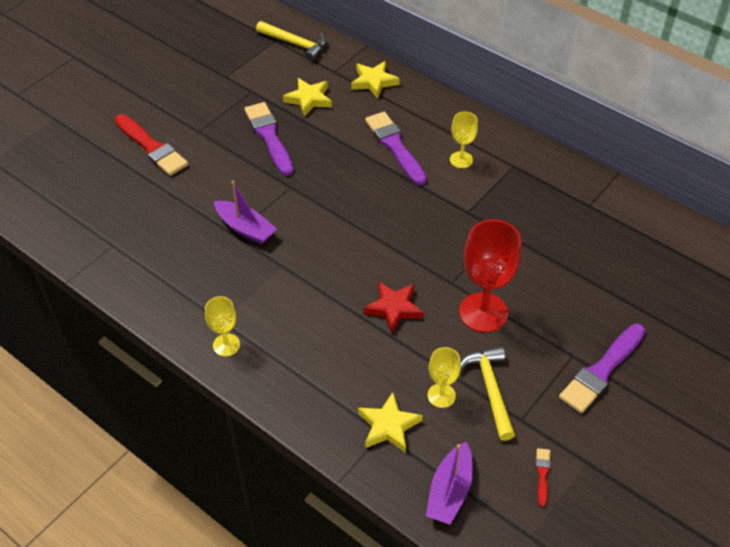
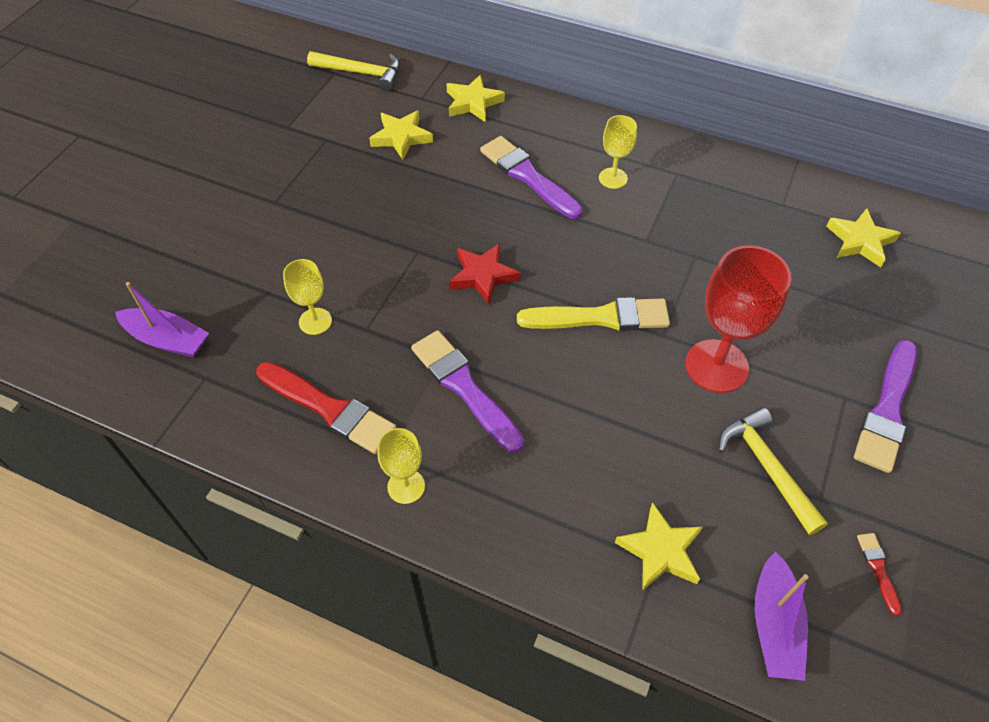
camera: 15 degrees left, 5 degrees up
red brush [115,114,188,176] -> red brush moved to [256,362,397,454]
purple boat [214,181,277,244] -> purple boat moved to [115,282,209,358]
purple brush [244,102,294,176] -> purple brush moved to [411,330,524,453]
red star [364,281,424,334] -> red star moved to [449,243,520,305]
yellow goblet [428,347,461,408] -> yellow goblet moved to [283,259,332,335]
none -> yellow brush [517,297,670,331]
none -> yellow star [826,208,901,267]

